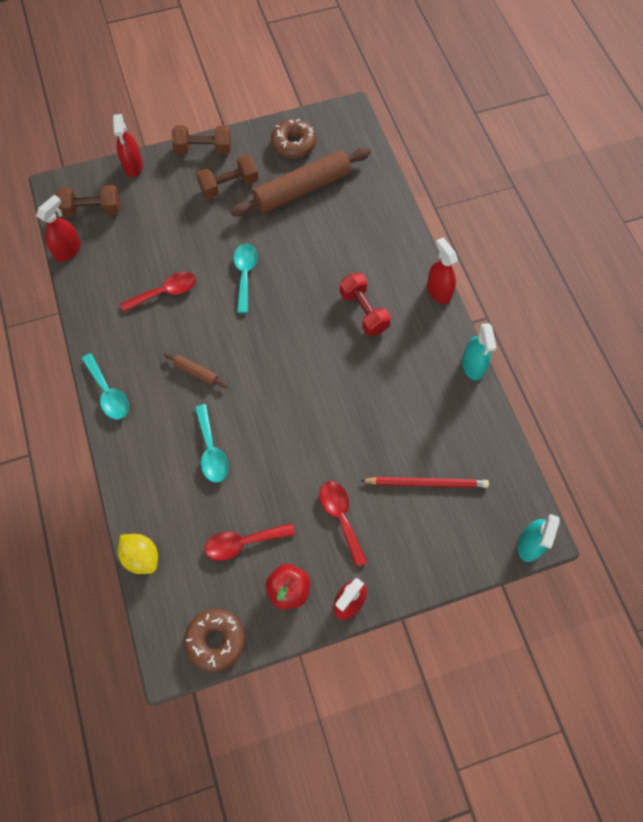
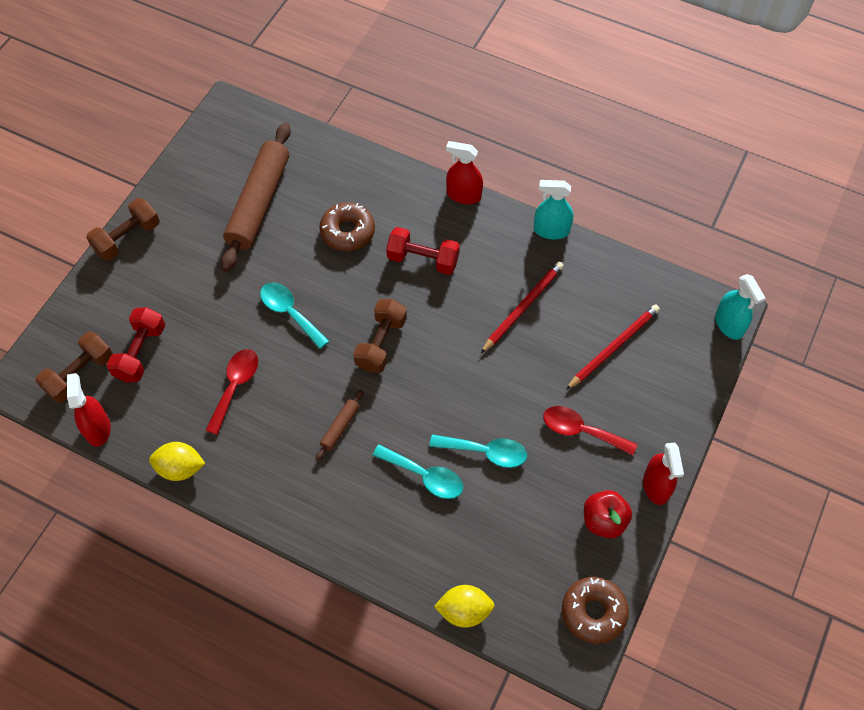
camera: 45 degrees left, 5 degrees down
turquoise spoon [81,353,129,419] -> turquoise spoon moved to [429,434,527,468]
red spray bottle [113,114,143,177] -> none
brown rolling pin [164,353,228,388] -> brown rolling pin turned 45 degrees counterclockwise [316,390,363,461]
brown dumbbell [197,155,259,199] -> brown dumbbell moved to [353,299,407,373]
red spoon [205,523,295,561] -> none
brown donut [271,119,316,158] -> brown donut moved to [319,202,375,251]
turquoise spray bottle [462,323,497,380] -> turquoise spray bottle turned 150 degrees clockwise [534,180,573,240]
none -> red dumbbell [107,307,165,382]
none -> yellow lemon [149,442,205,481]
none -> red pencil [481,262,564,353]

